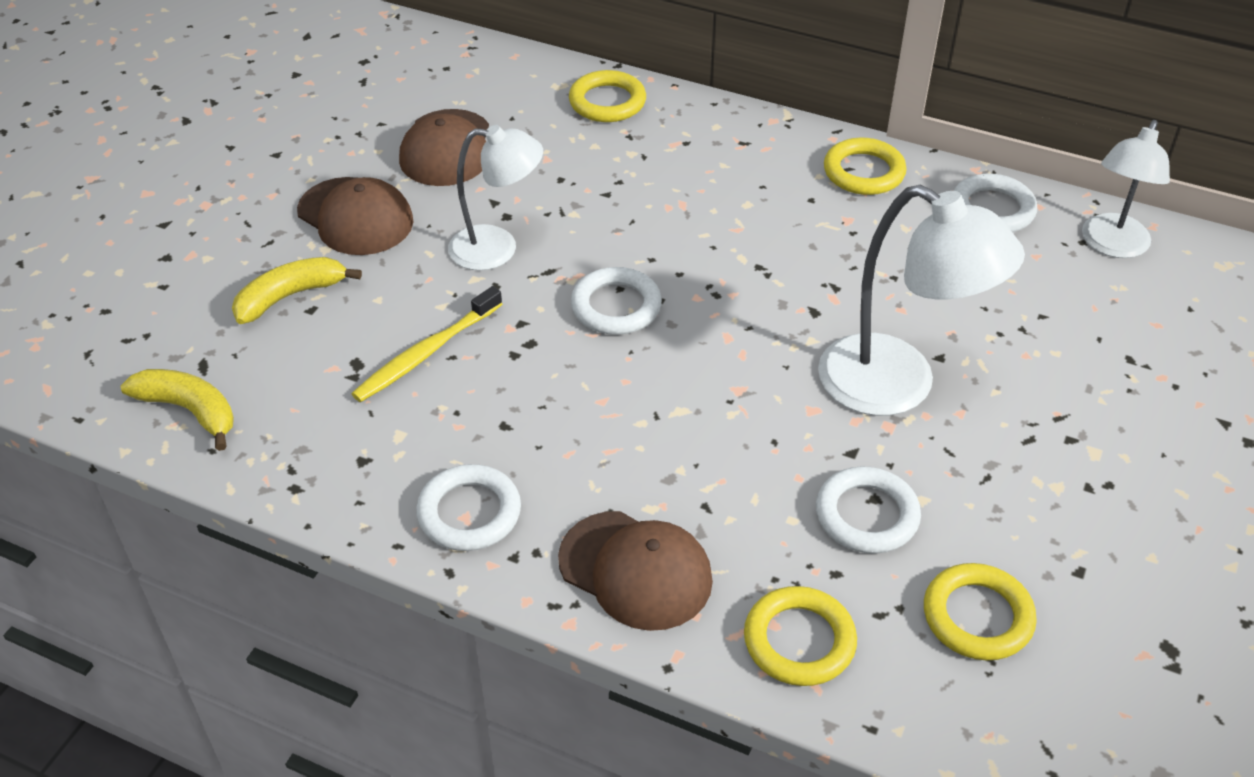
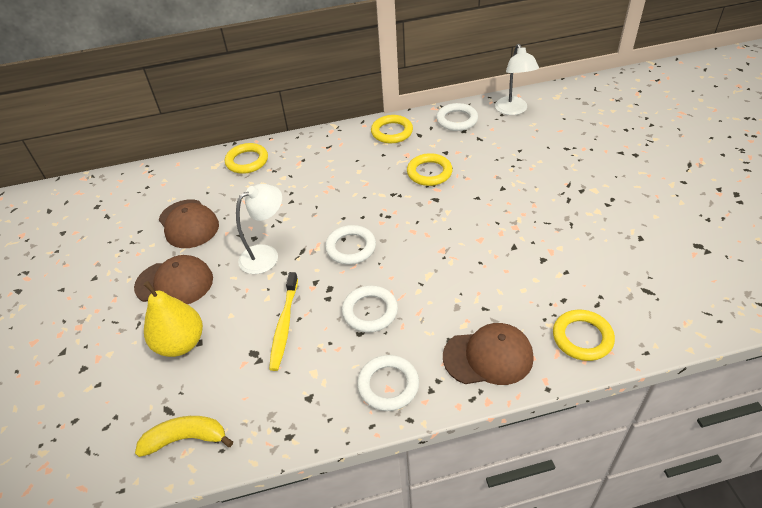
camera: 35 degrees left, 0 degrees up
yellow banana [232,257,362,324] -> yellow pear [143,281,203,357]
white ring [816,466,921,554] -> white ring moved to [342,286,398,332]
white lamp [818,185,1025,416] -> none
yellow ring [924,563,1037,660] -> yellow ring moved to [407,153,453,186]

